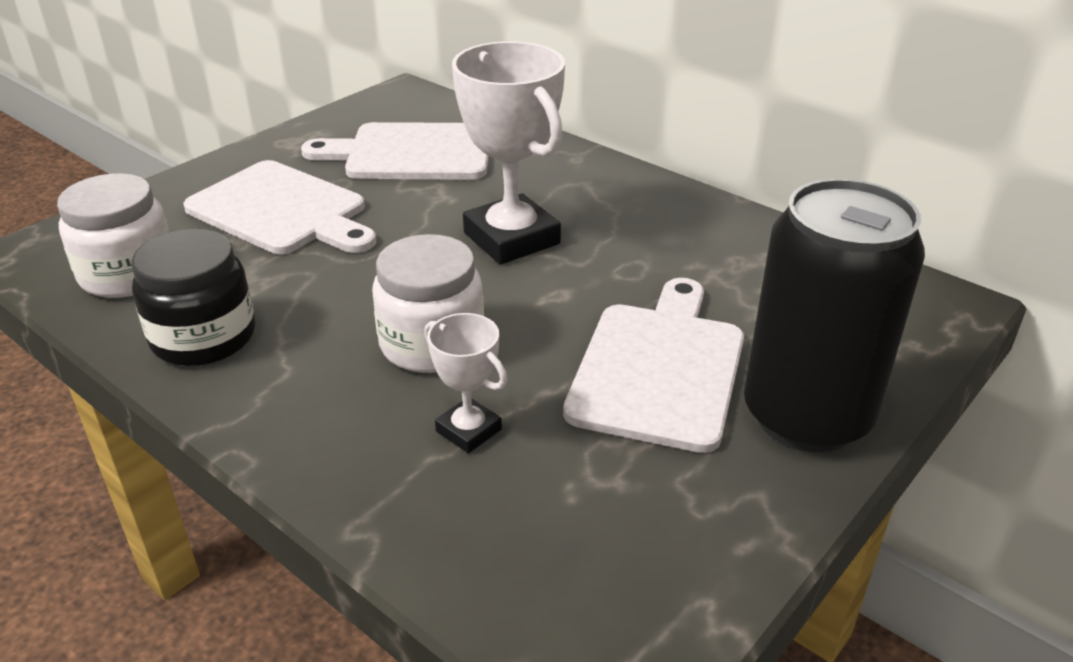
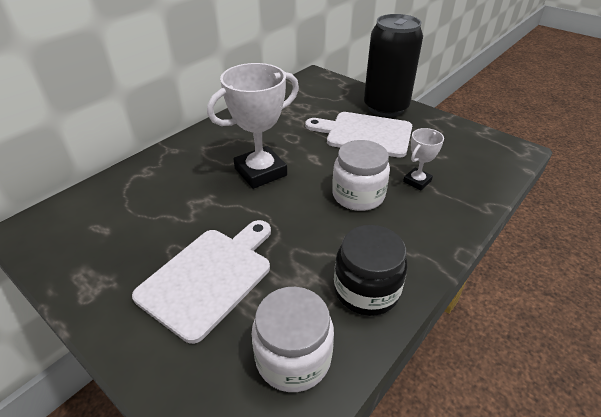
camera: 90 degrees left, 5 degrees up
white cutting board [301,122,489,180] -> none

